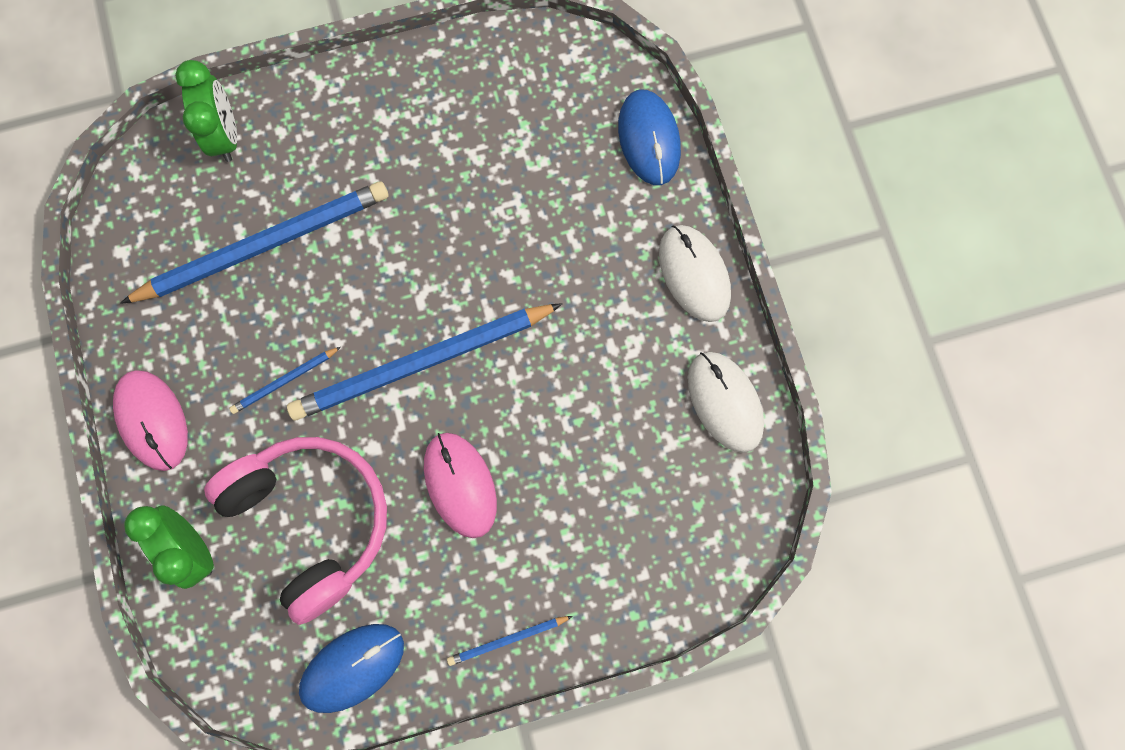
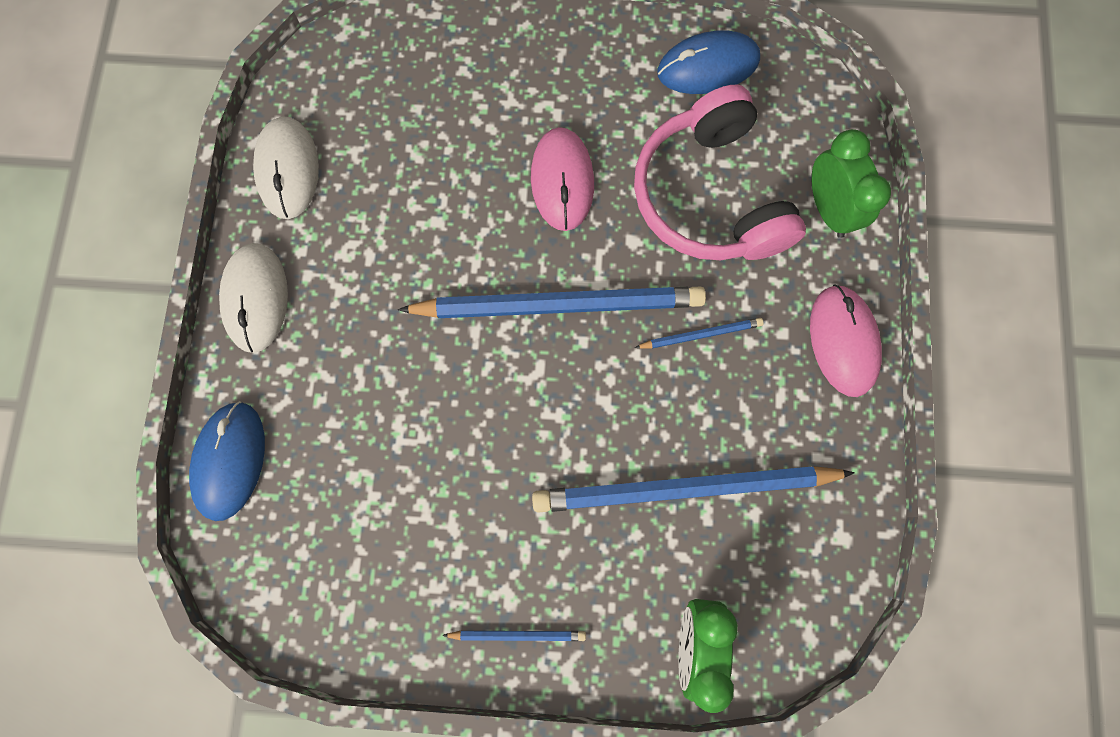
camera: 160 degrees left, 0 degrees up
blue pencil [447,616,573,666] -> blue pencil moved to [442,631,586,641]

